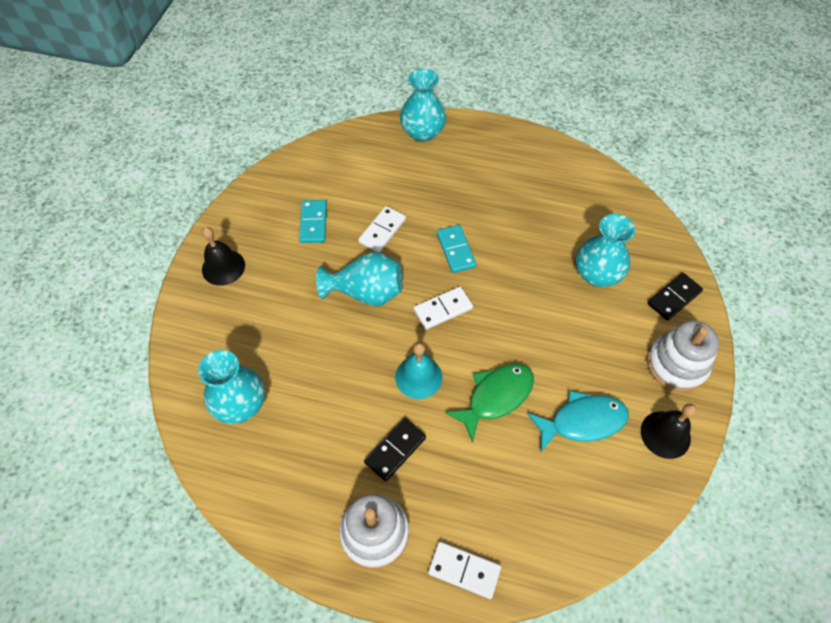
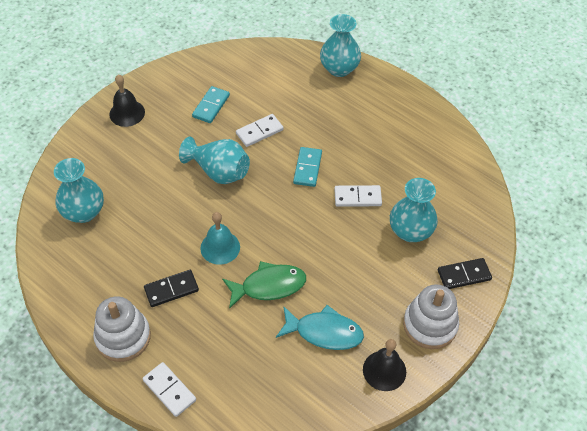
camera: 25 degrees right, 5 degrees down
white domino [414,287,473,330] -> white domino moved to [334,185,382,207]

